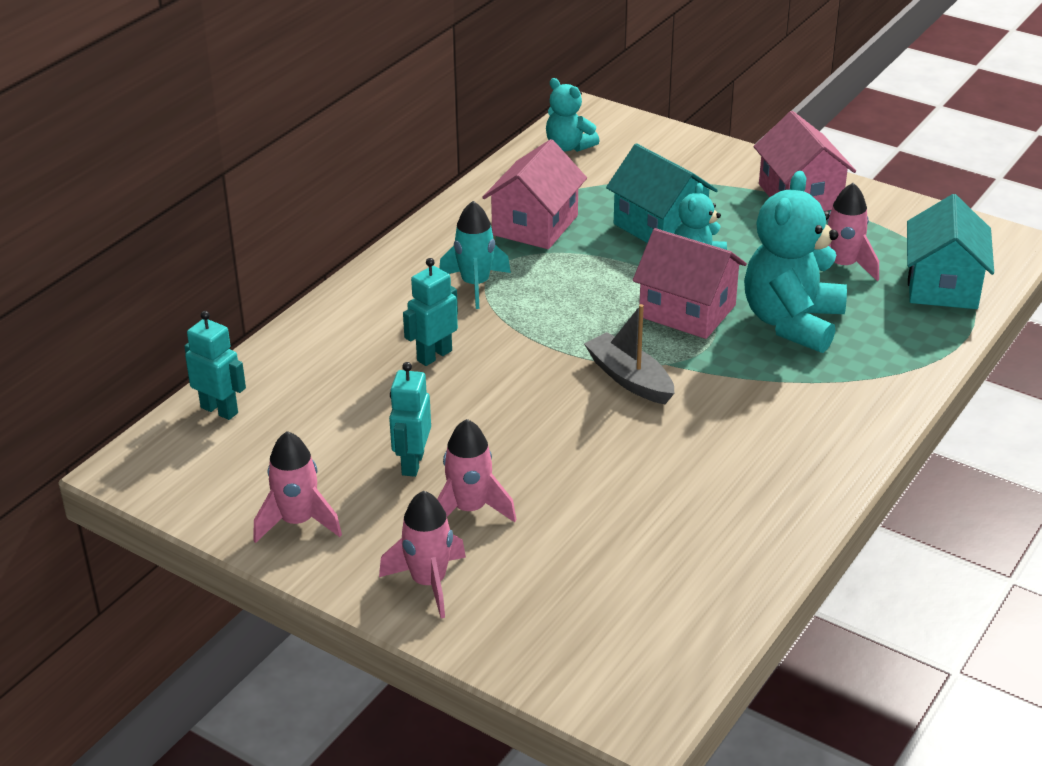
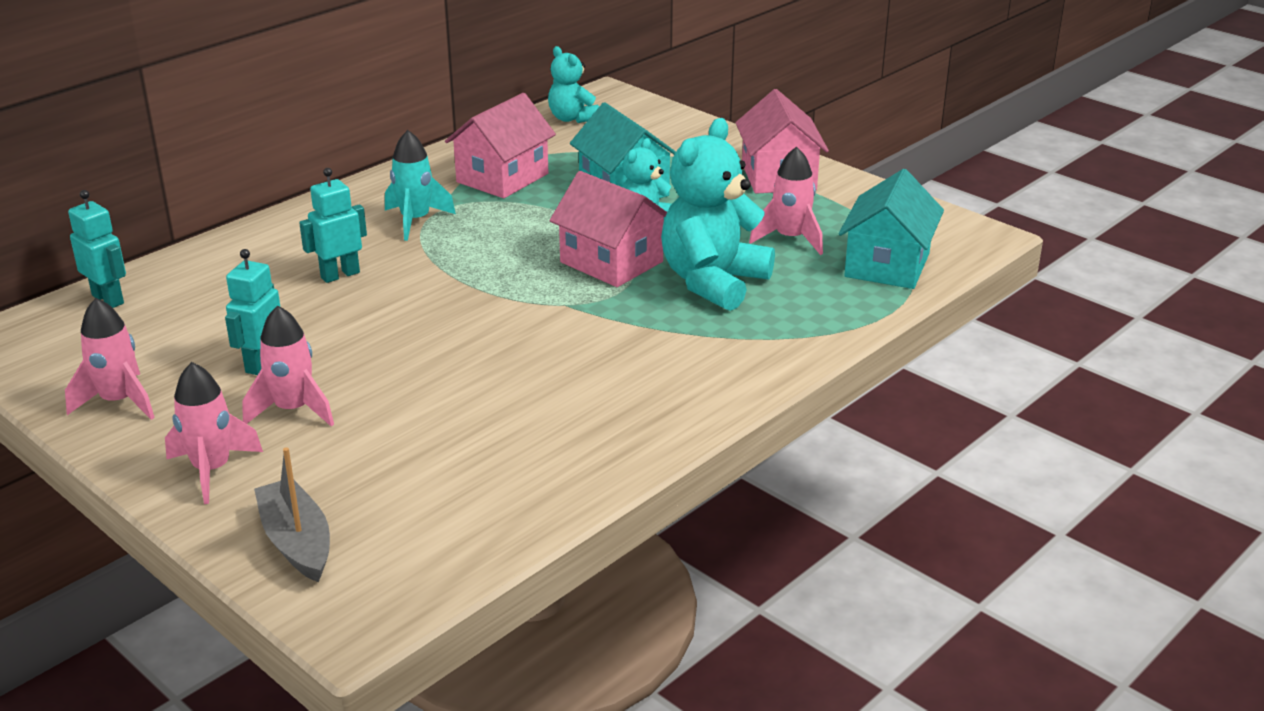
camera: 10 degrees right, 5 degrees down
grey boat [584,304,675,404] -> grey boat moved to [254,447,330,582]

